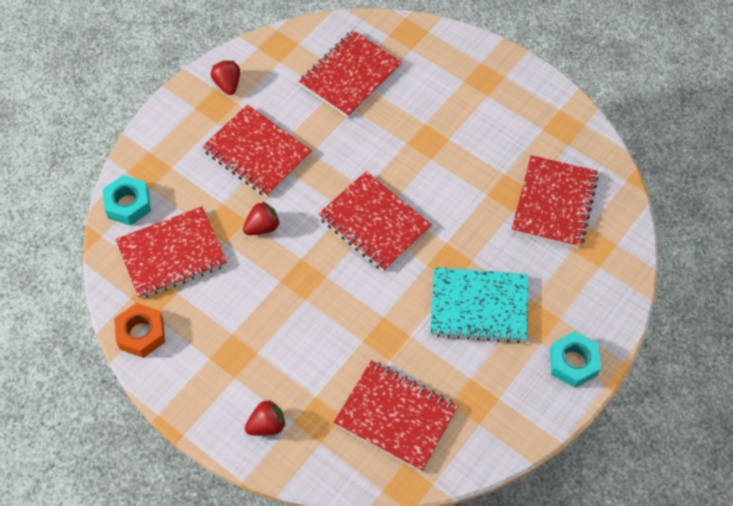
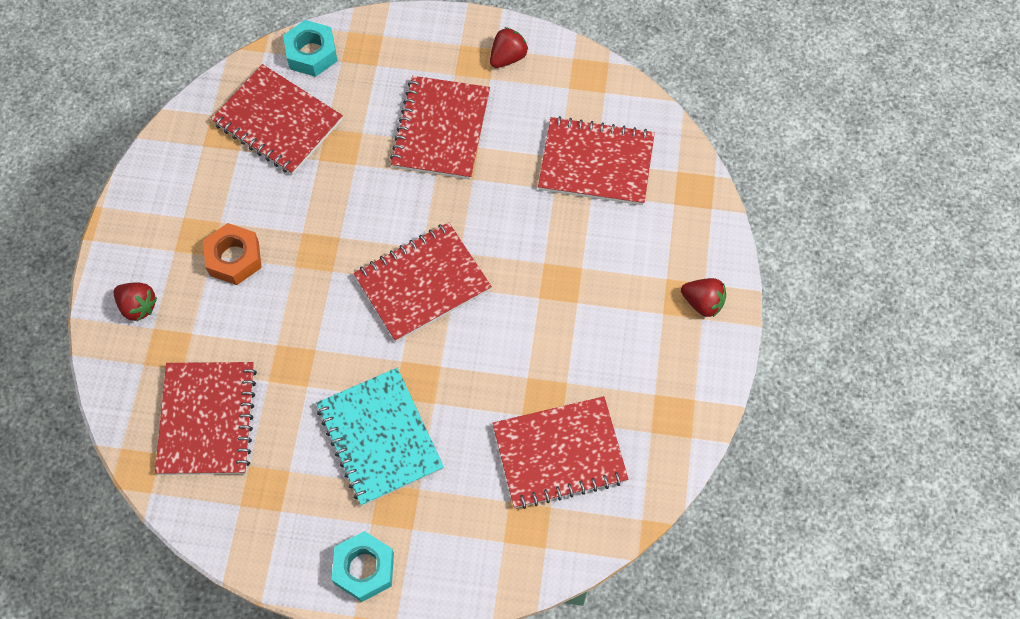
camera: 60 degrees right, 5 degrees up
orange nut [114,303,165,358] -> orange nut moved to [203,223,262,285]
red strawberry [243,202,280,235] -> red strawberry moved to [681,278,726,317]
red notebook [318,172,432,271] -> red notebook turned 45 degrees clockwise [354,222,492,342]

